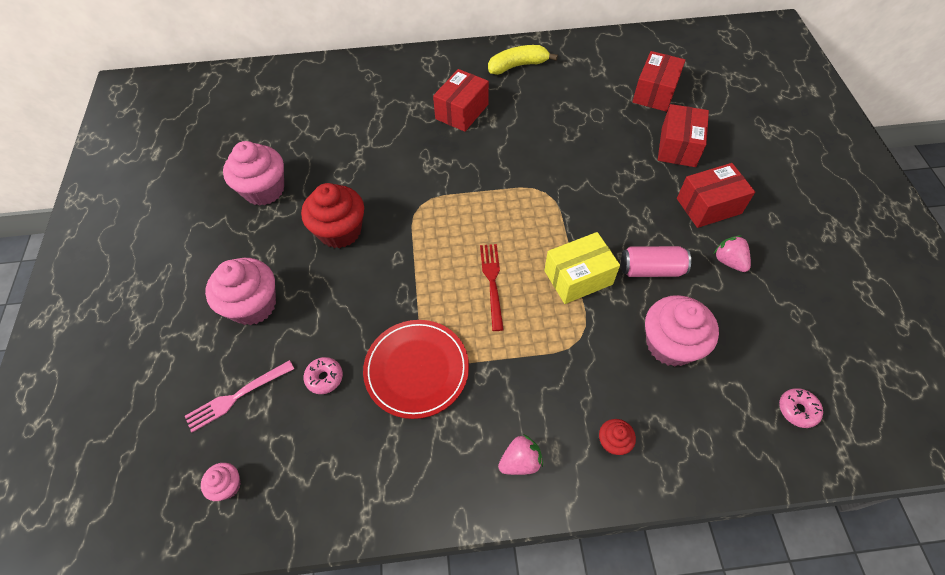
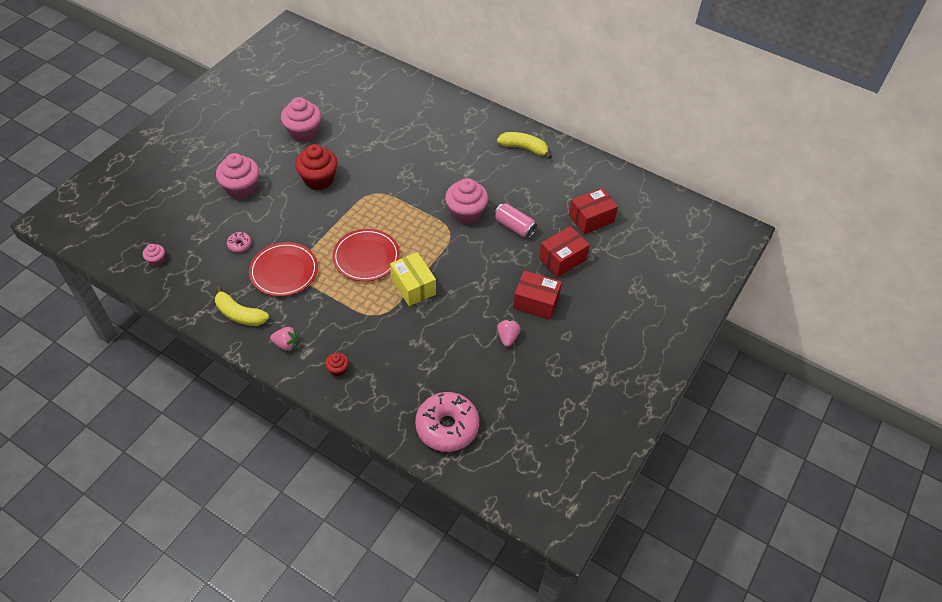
camera: 35 degrees right, 5 degrees down
pink fork [185,360,294,432] -> none
red box [433,69,489,132] -> none
red fork [480,244,504,331] -> red plate [332,229,400,281]
yellow box [544,232,620,304] -> yellow box turned 45 degrees clockwise [390,252,436,306]
pink can [621,246,691,277] -> pink can moved to [494,203,537,238]
pink cupcake [645,295,719,367] -> pink cupcake moved to [445,178,488,225]
pink donut [779,388,823,428] -> pink donut [415,392,479,452], size x2.29
none -> yellow banana [215,286,269,326]

